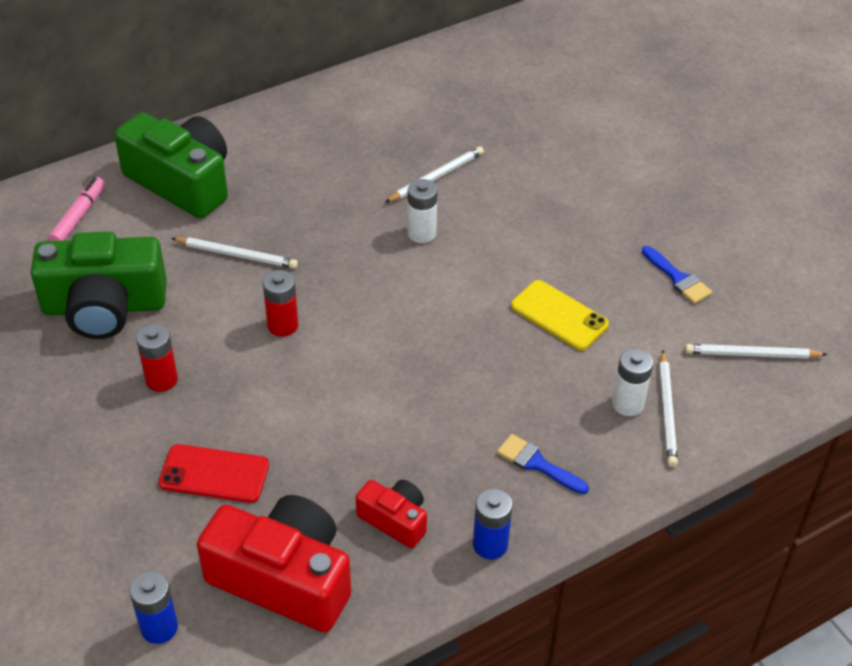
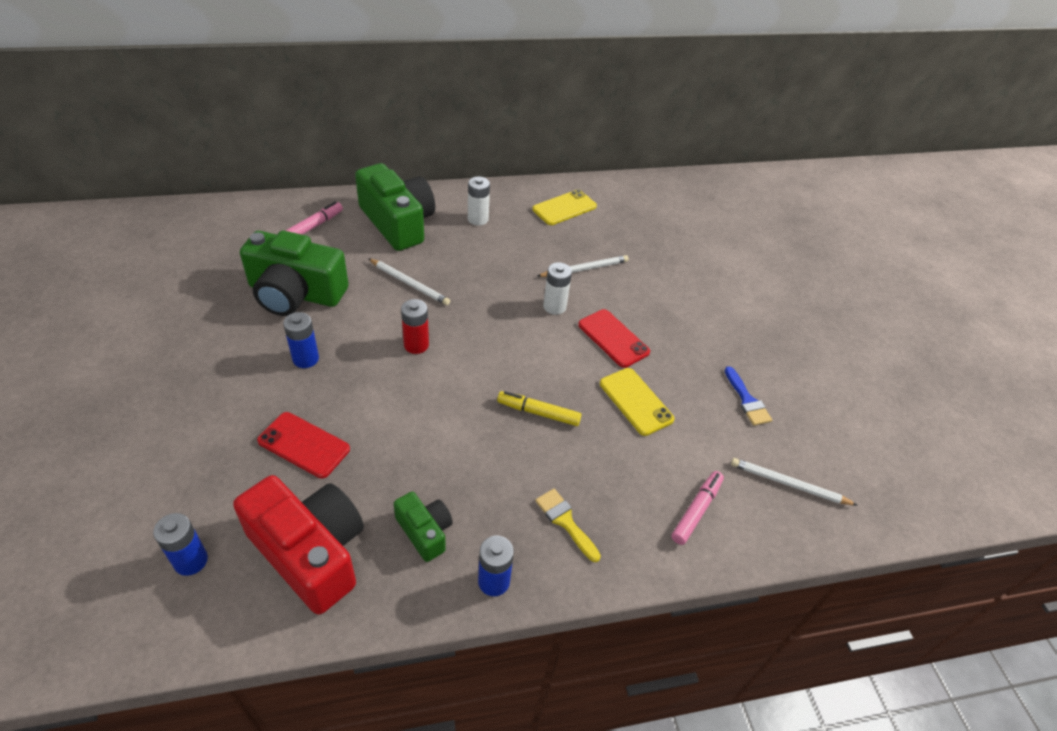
camera: 15 degrees right, 0 degrees up
red battery [136,324,178,392] -> blue battery [283,312,319,368]
red camera [356,480,427,548] -> green camera [394,492,453,562]
blue brush [497,434,589,494] -> yellow brush [535,489,601,562]
white battery [612,348,653,416] -> white battery moved to [468,177,490,226]
white pencil [659,350,678,467] -> pink marker [671,471,724,545]
none -> yellow marker [497,391,582,426]
none -> yellow phone [532,189,597,225]
none -> red phone [578,309,650,368]

